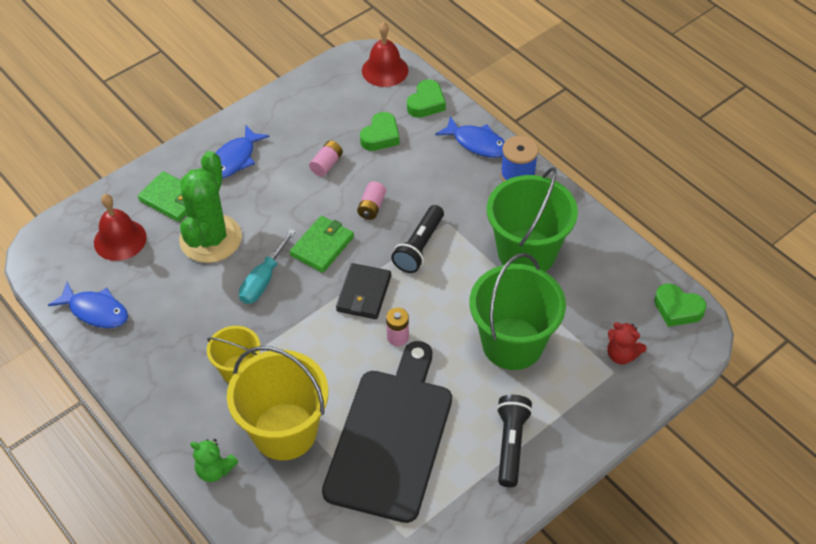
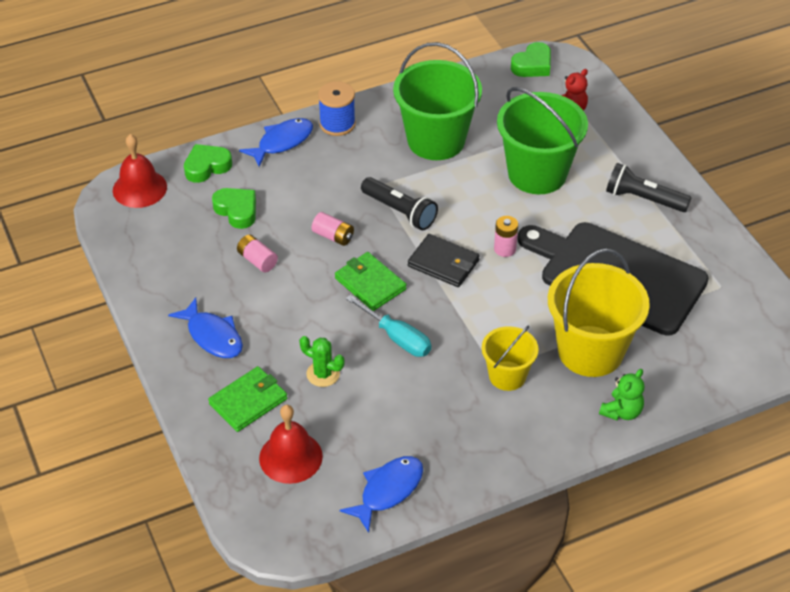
camera: 75 degrees left, 5 degrees down
green cactus [179,151,242,263] -> green cactus [299,336,345,387], size x0.47
green heart [407,79,446,118] -> green heart turned 75 degrees counterclockwise [184,144,232,183]

